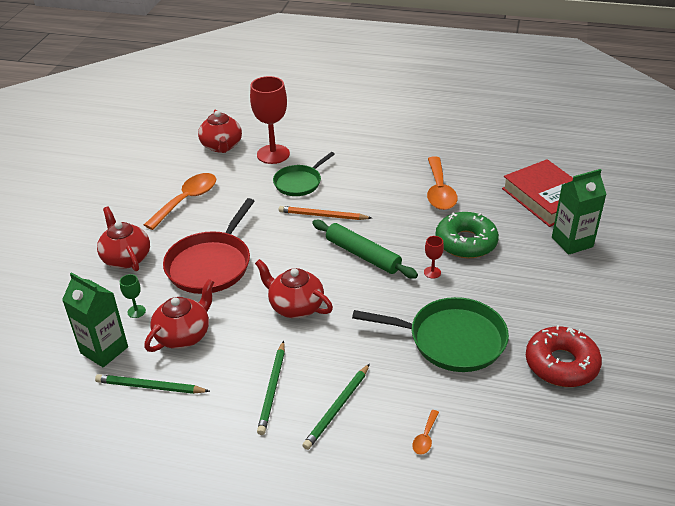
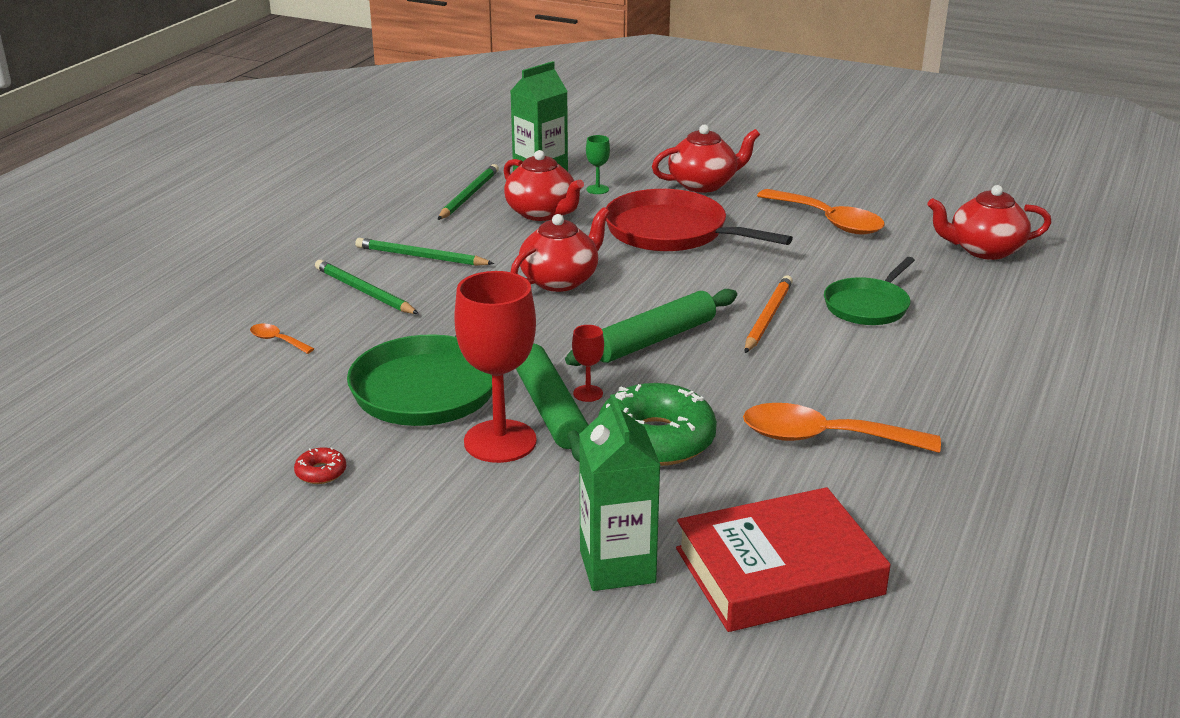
camera: 100 degrees right, 10 degrees down
red goblet [250,76,290,164] -> red goblet moved to [454,271,537,463]
green pan [273,152,335,196] -> green pan turned 105 degrees counterclockwise [824,257,915,325]
red donut [526,325,602,387] -> red donut [294,447,346,484], size x0.42
none -> green rolling pin [516,343,588,462]

